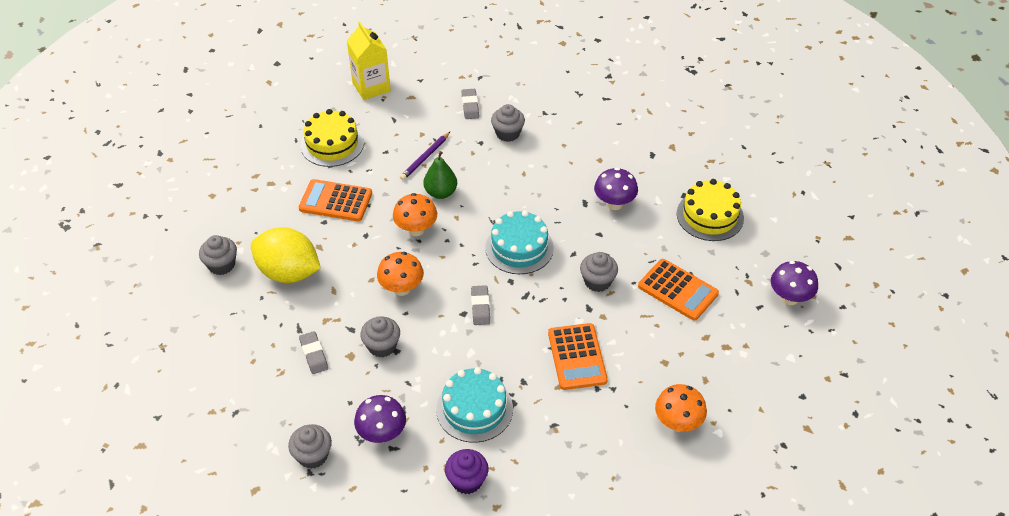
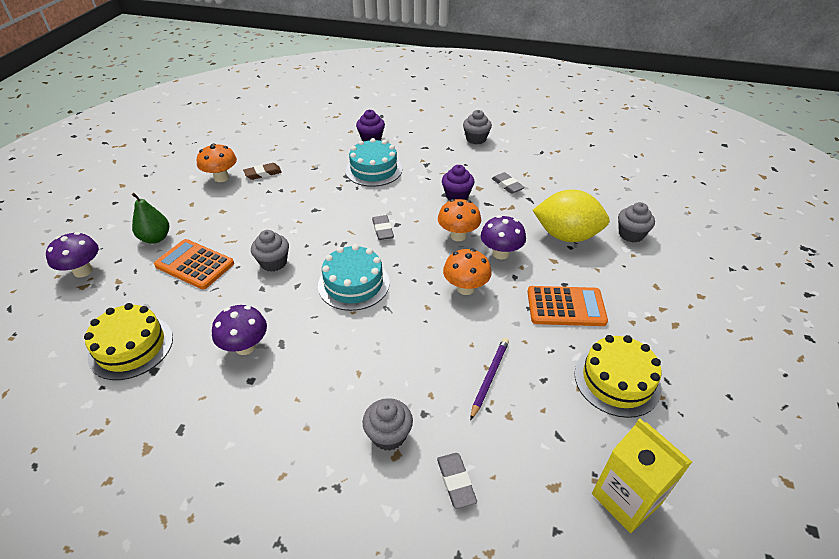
camera: 170 degrees right, 5 degrees down
purple mushroom [354,395,406,443] -> purple mushroom moved to [481,215,526,260]
grey cupcake [360,316,400,357] -> purple cupcake [442,165,475,200]
green pear [423,151,457,199] -> green pear moved to [132,193,169,244]
orange calculator [548,323,608,390] -> none
none -> brown eraser [243,163,282,180]

